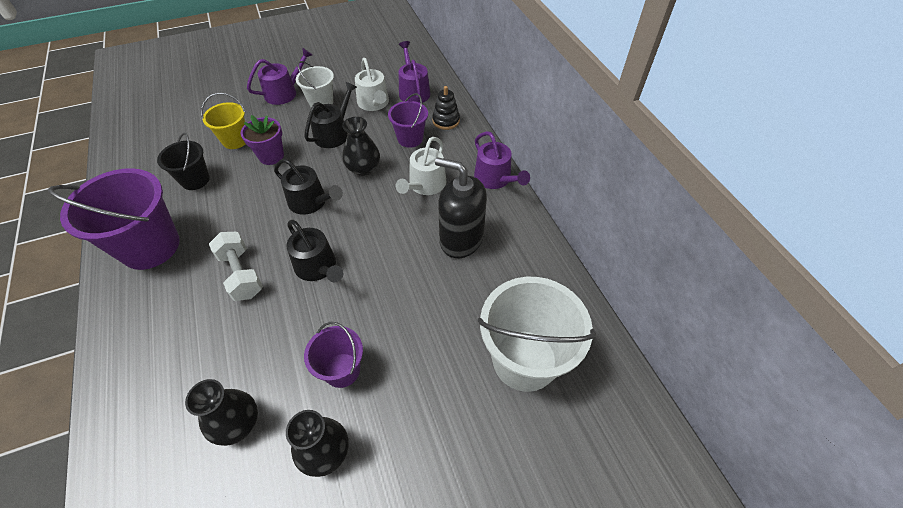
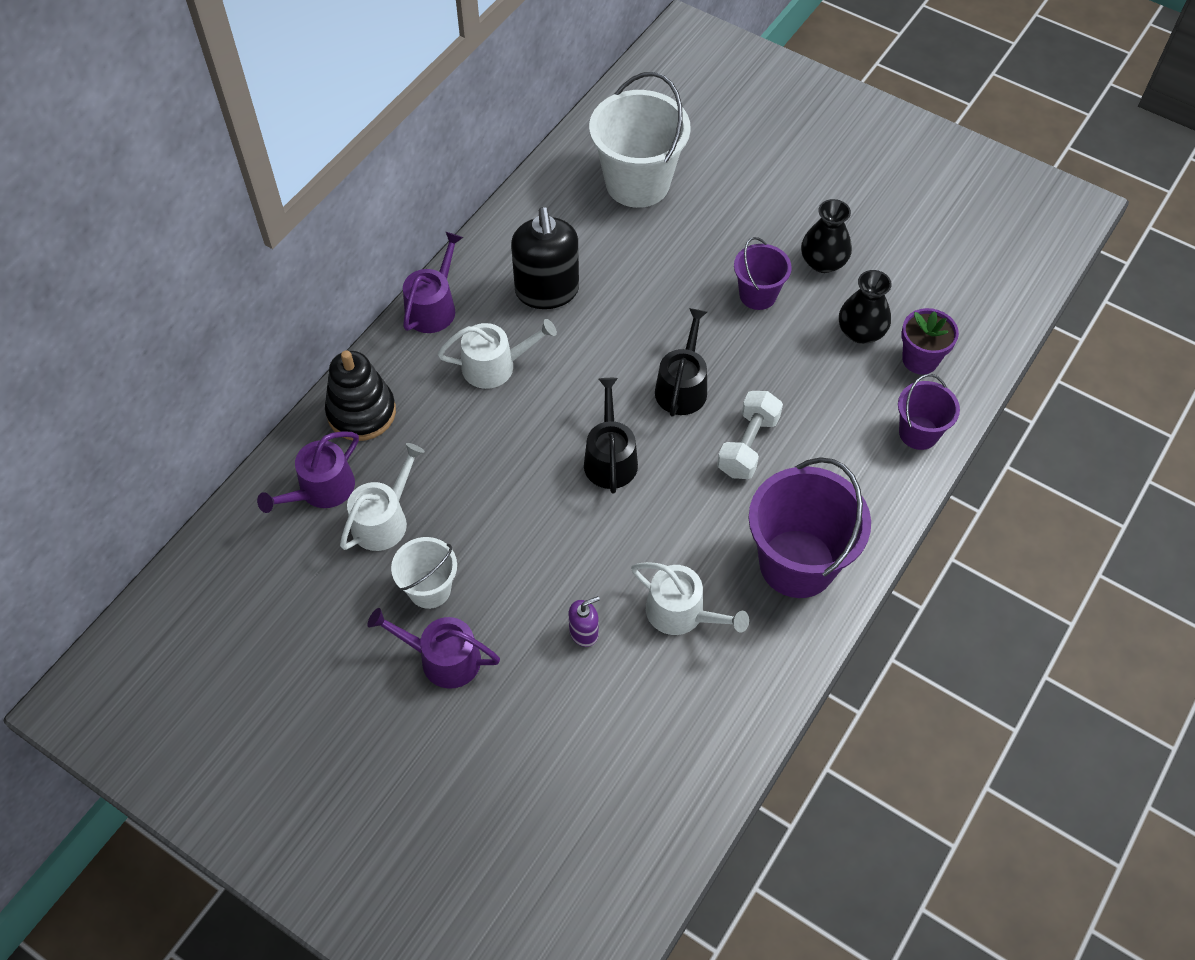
camera: 125 degrees left, 5 degrees up
black bucket [157,133,210,190] -> white watering can [631,562,749,635]
yellow bucket [201,93,245,149] -> purple soap dispenser [569,596,600,647]
purple flower pot [241,115,284,165] -> purple flower pot moved to [901,308,959,375]
black watering can [304,82,357,148] -> none
black vase [342,117,380,176] -> none
purple bucket [388,93,428,148] -> purple bucket moved to [898,374,960,450]
black stacking toy [432,86,460,130] -> black stacking toy [325,350,396,441], size x1.58

